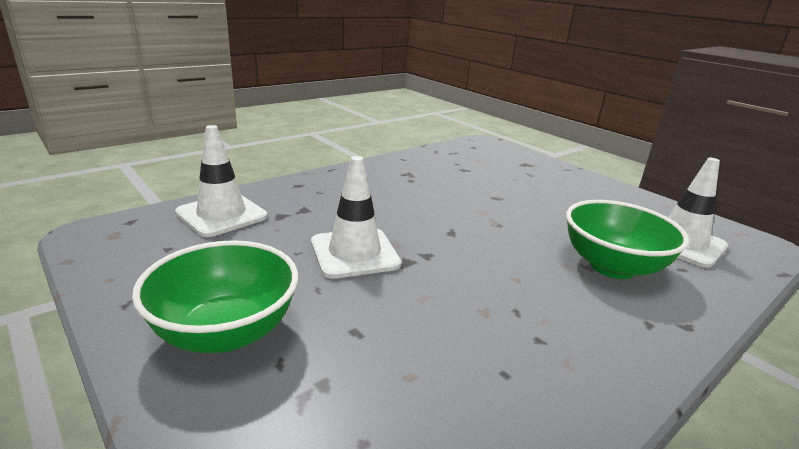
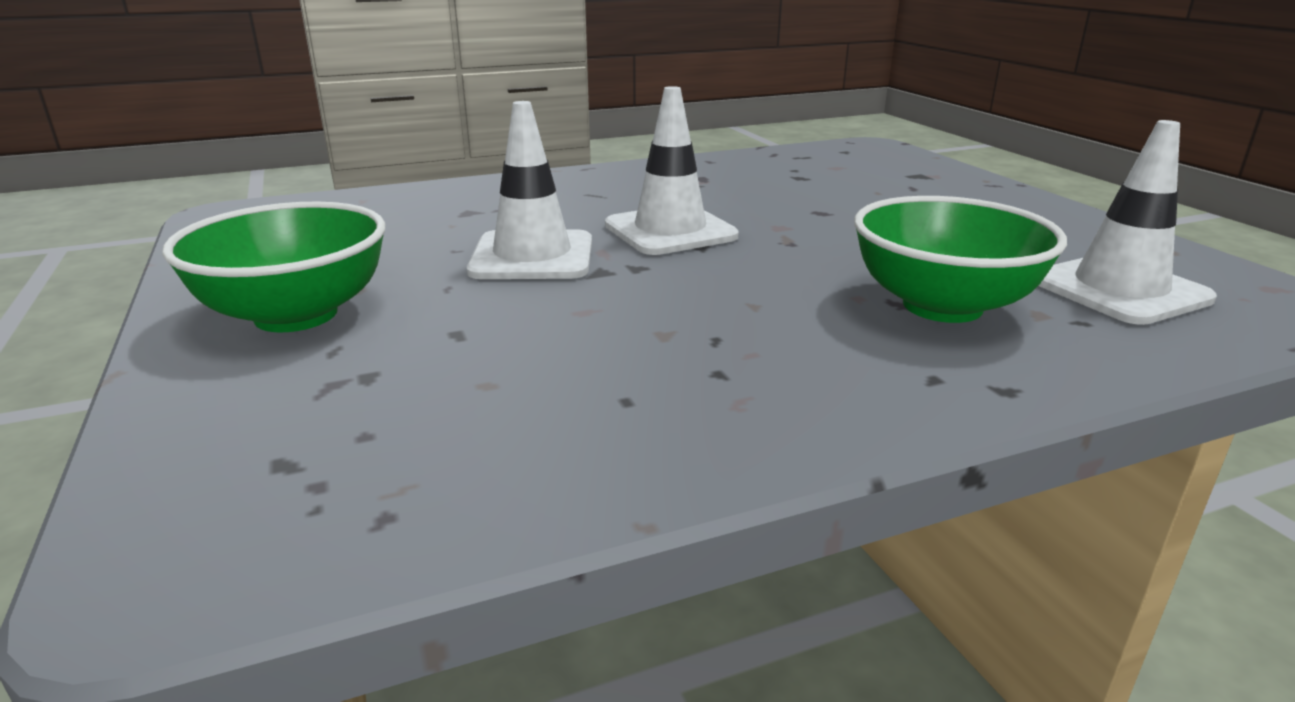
camera: 20 degrees right, 0 degrees up
white traffic cone [175,125,268,237] -> white traffic cone moved to [605,86,739,255]

